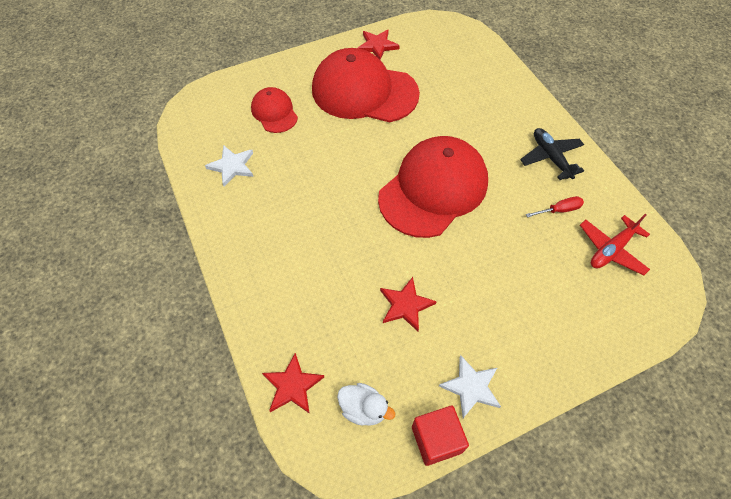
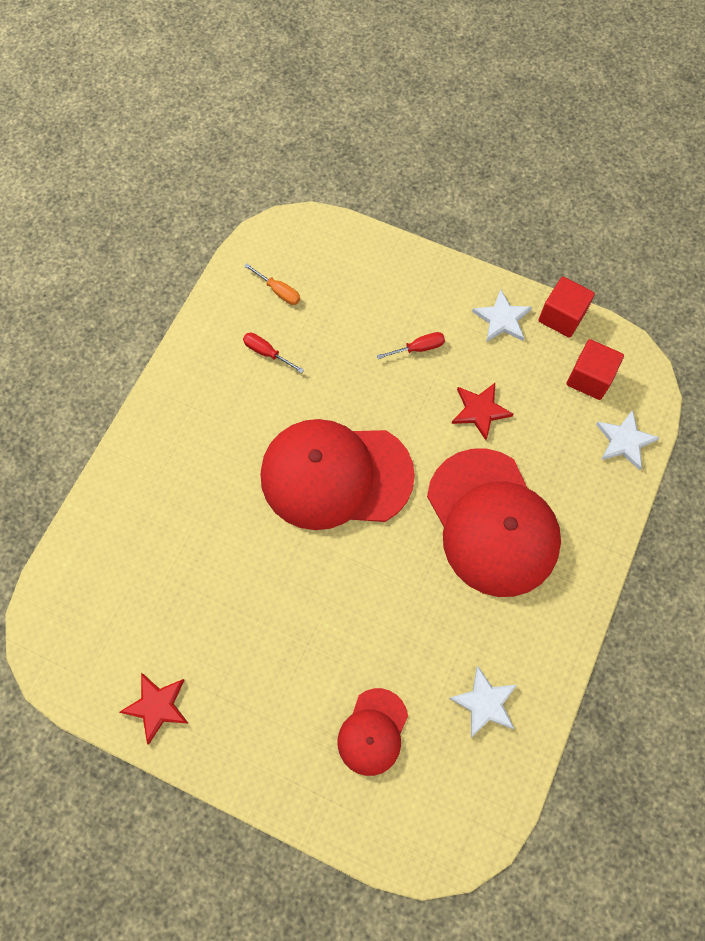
camera: 130 degrees left, 10 degrees up
red star [262,353,324,414] -> white star [596,410,660,470]
red cap [312,48,420,122] -> red cap moved to [427,449,561,597]
white duck [337,383,395,426] -> red cube [567,339,624,400]
black plane [520,128,584,180] -> none
red plane [580,214,650,276] -> orange screwdriver [244,263,300,305]
none -> red screwdriver [377,332,445,359]

